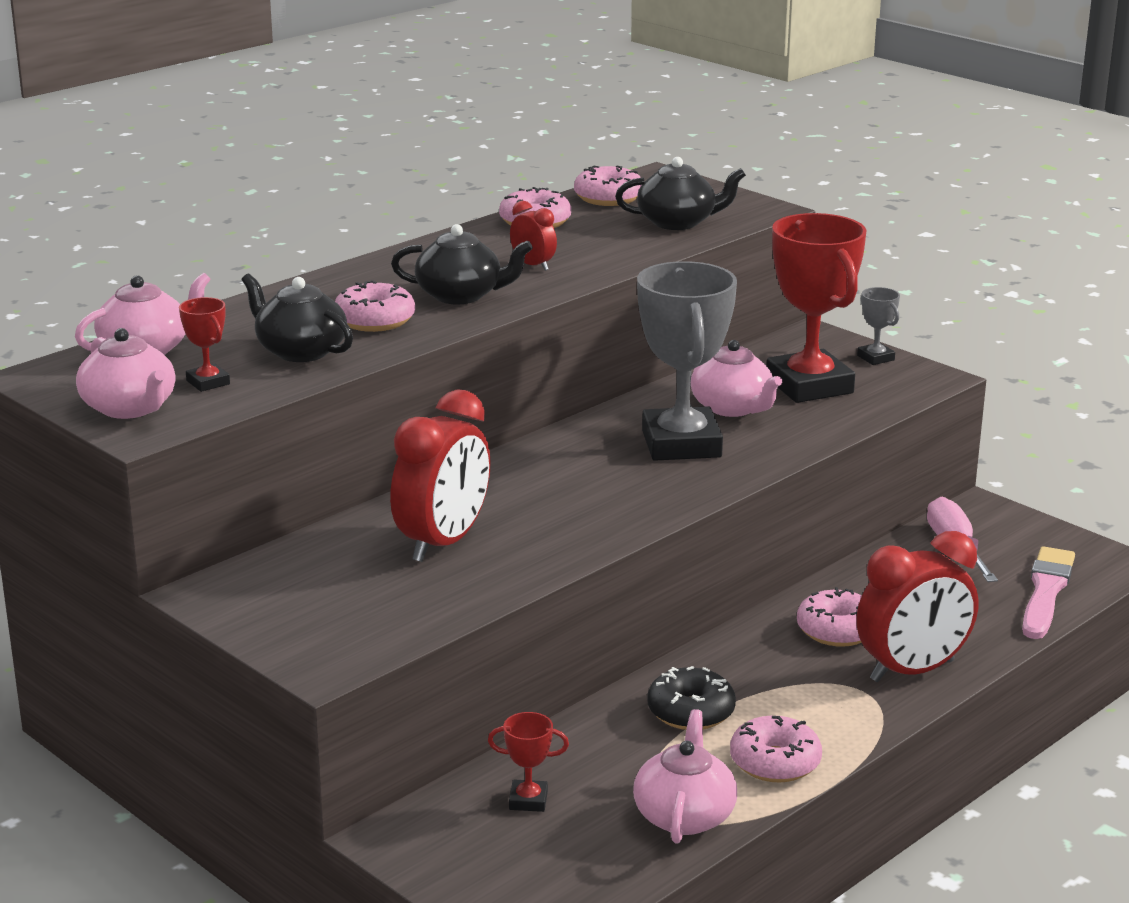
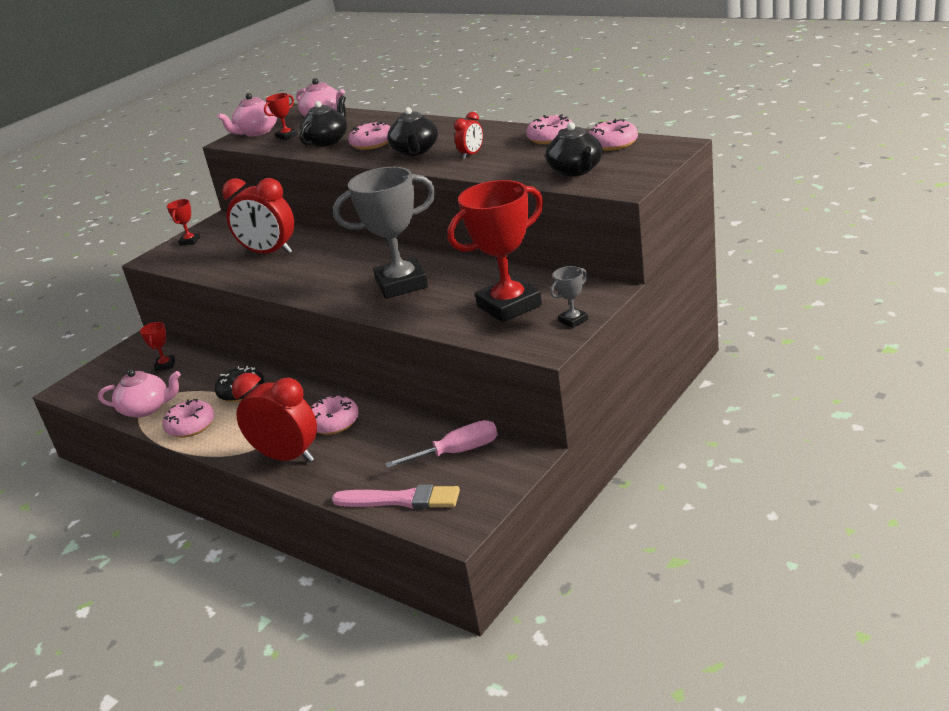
camera: 85 degrees right, 5 degrees up
pink teapot [691,340,782,417] -> none
red clock [856,531,979,682] -> red clock turned 150 degrees clockwise [232,373,317,462]
none -> red trophy [167,199,200,246]

